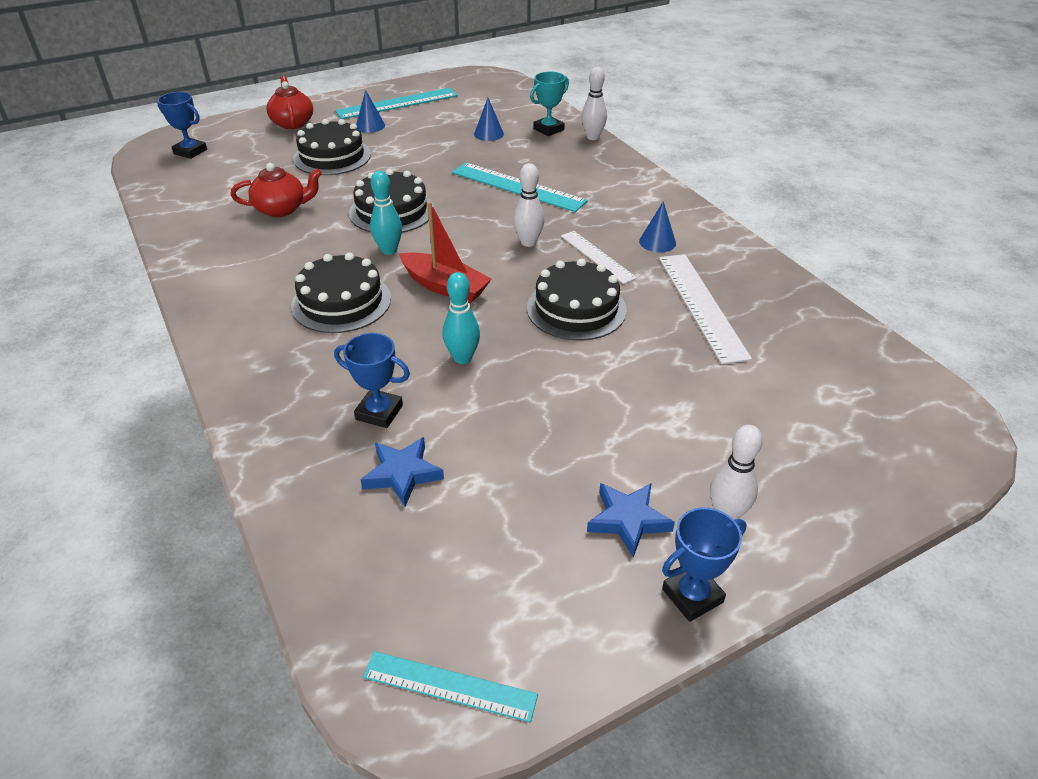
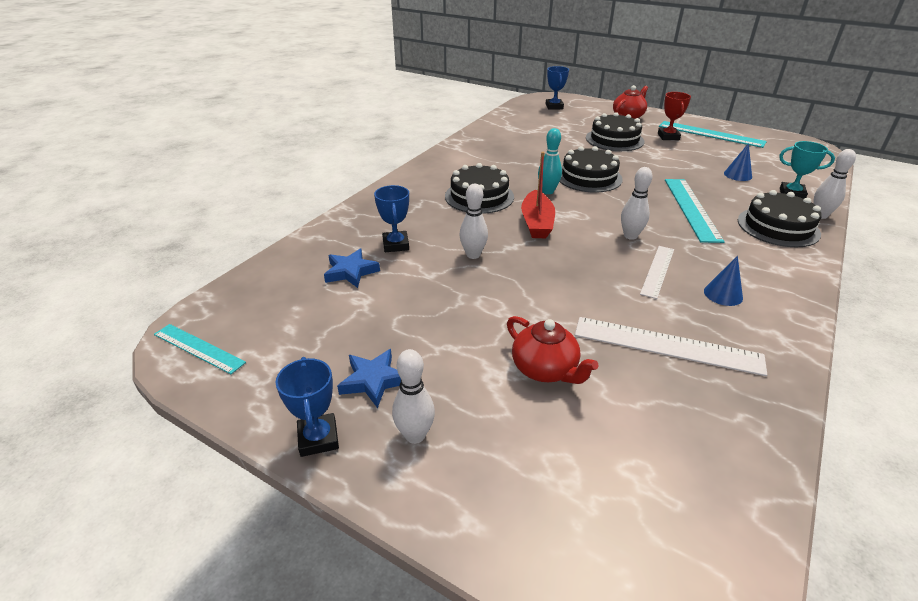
camera: 60 degrees right, 5 degrees down
red teapot [230,163,322,217] -> red teapot moved to [507,316,599,384]
blue cone [356,90,385,133] -> red trophy [658,92,691,140]
turquoise ruler [363,651,538,722] -> turquoise ruler turned 45 degrees counterclockwise [154,324,246,374]
turquoise bowling pin [443,272,480,364] -> white bowling pin [459,184,488,259]
black cake [527,259,627,341] -> black cake moved to [738,190,822,247]
white ruler [659,254,752,364] -> white ruler turned 60 degrees clockwise [575,317,767,376]
blue trophy [662,507,747,622] -> blue trophy turned 45 degrees clockwise [275,357,339,457]

